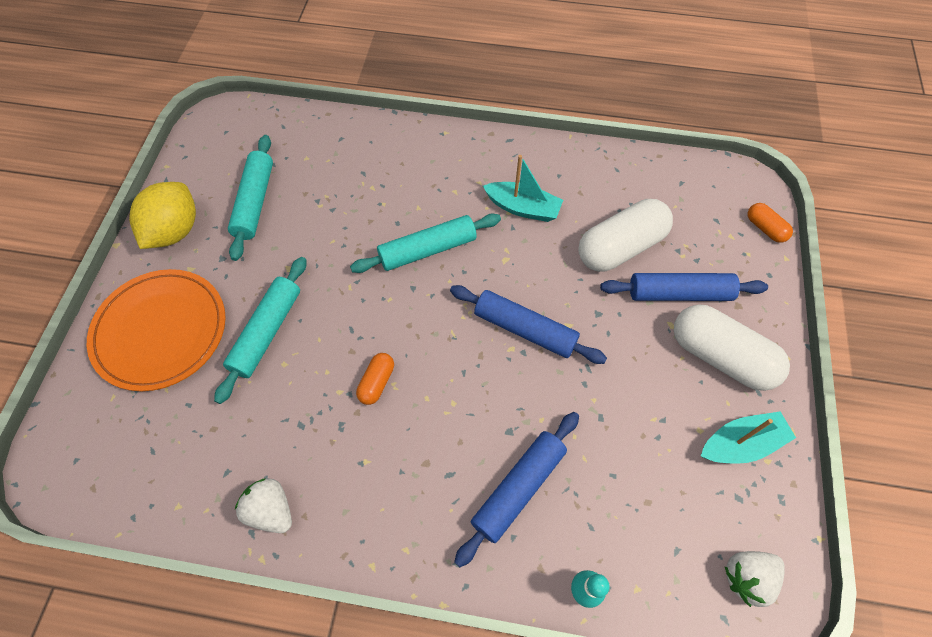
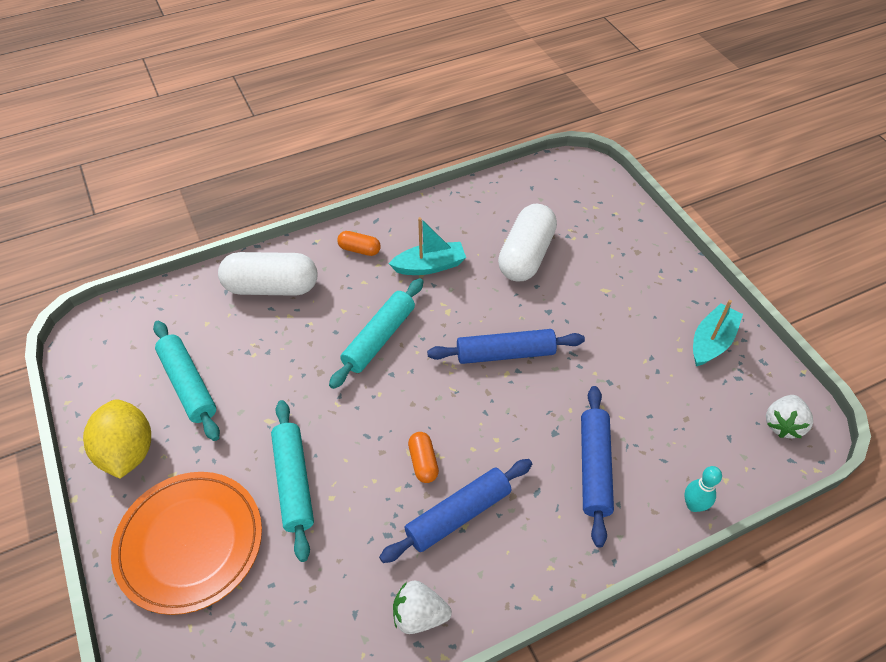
camera: 35 degrees left, 10 degrees down
blue rolling pin [600,273,768,301] -> blue rolling pin moved to [379,459,532,563]
white capsule [674,305,790,391] -> white capsule moved to [218,252,317,296]
orange capsule [748,203,793,243] -> orange capsule moved to [337,231,381,256]

